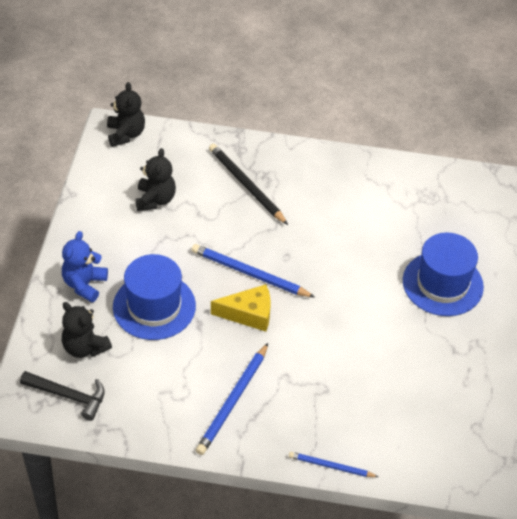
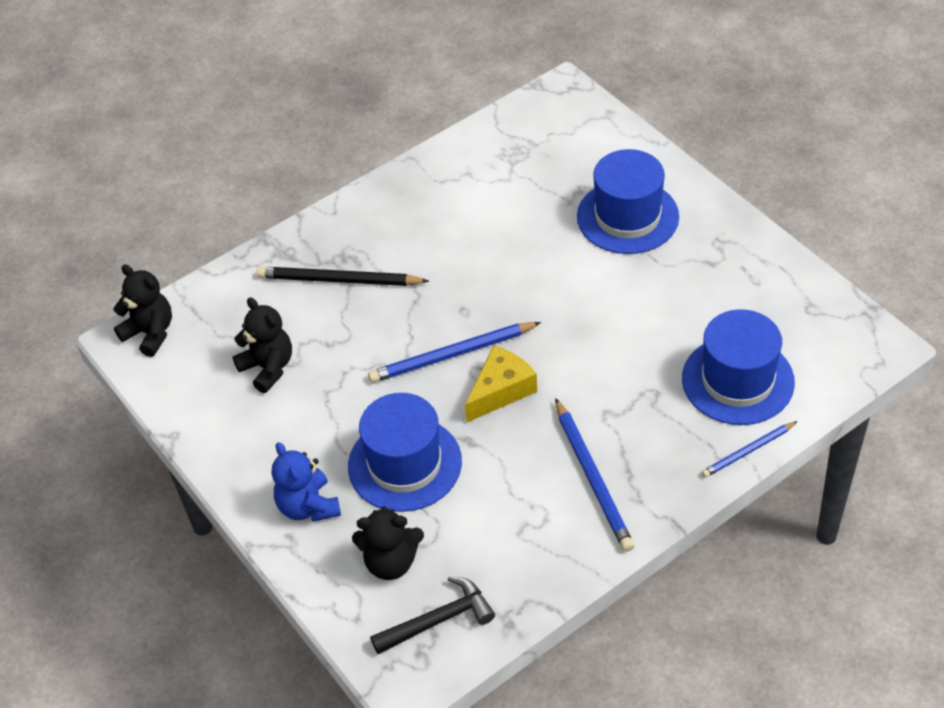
camera: 40 degrees left, 0 degrees up
none -> blue hat [682,309,795,425]

